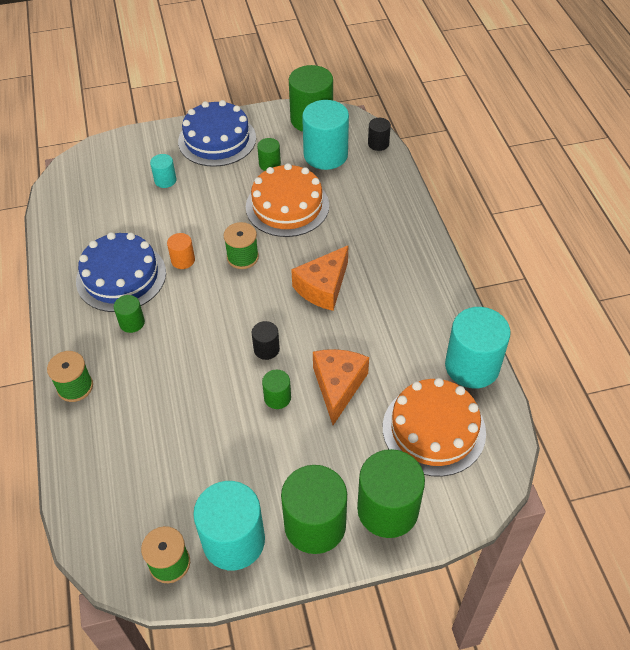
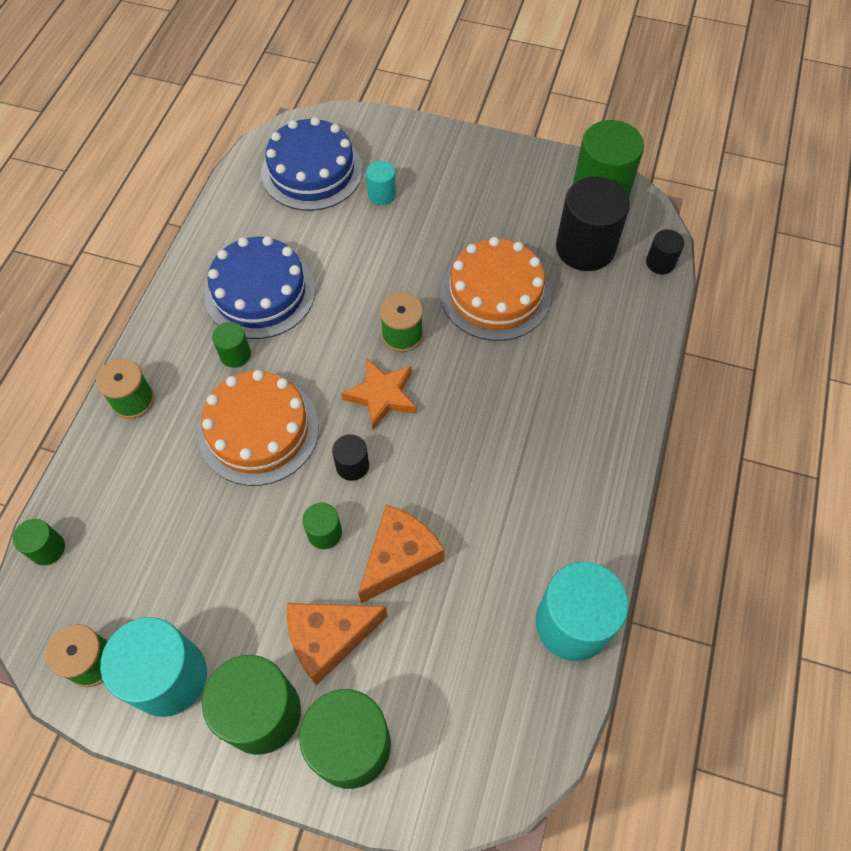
camera: 30 degrees right, 10 degrees up
orange cylinder [167,233,195,269] -> none
blue cake [178,100,256,167] -> blue cake moved to [261,117,363,211]
green cylinder [257,138,281,171] -> green cylinder moved to [13,519,65,565]
orange cheese [291,246,348,311] -> orange cheese moved to [287,603,388,685]
turquoise cylinder [302,100,349,170] -> black cylinder [556,177,630,271]
orange cake [383,378,486,477] -> orange cake moved to [198,370,319,486]
none -> orange star [341,358,416,430]

